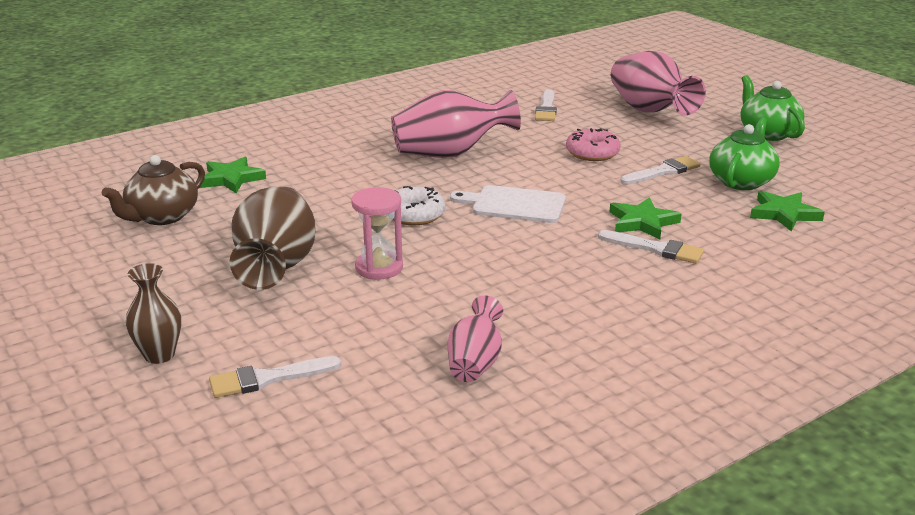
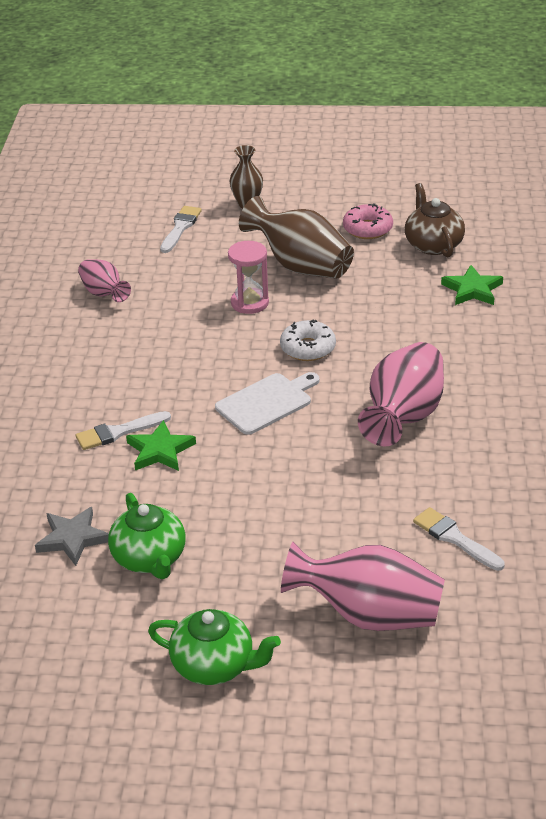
camera: 130 degrees right, 10 degrees up
pink donut [566,128,621,161] -> pink donut moved to [343,203,393,239]
white brush [620,156,701,185] -> none
green star [750,191,825,231] -> grey star [35,507,109,566]

